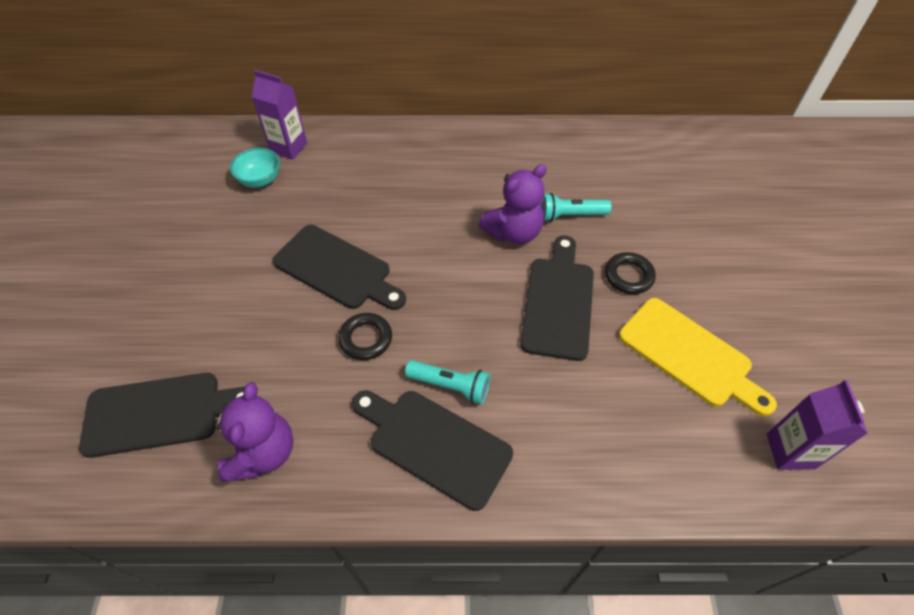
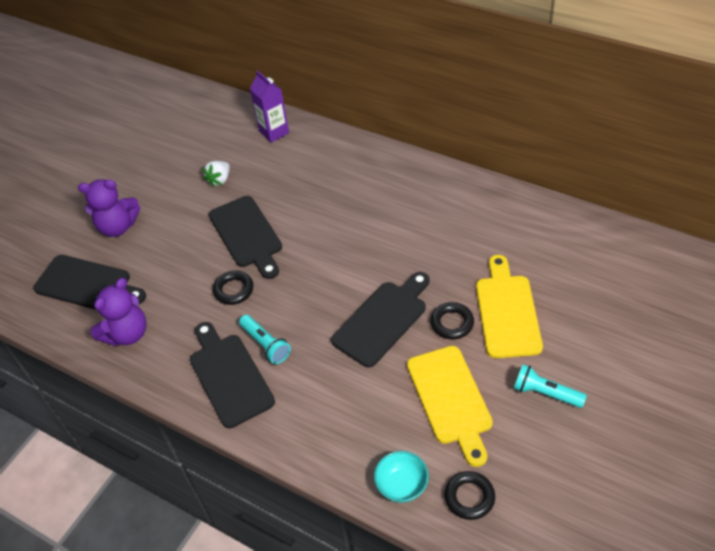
camera: 35 degrees right, 5 degrees down
turquoise bowl [230,148,280,188] -> turquoise bowl moved to [374,451,429,503]
purple teddy bear [478,164,547,244] -> purple teddy bear moved to [78,179,140,237]
turquoise flashlight [541,193,612,222] -> turquoise flashlight moved to [514,364,587,408]
purple carton [767,380,868,470] -> black ring [445,471,495,520]
none -> white strawberry [203,161,230,187]
none -> yellow cutting board [476,255,543,358]

